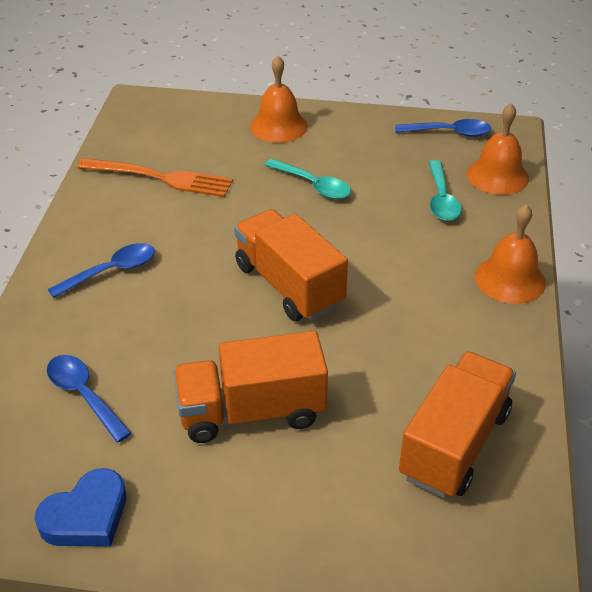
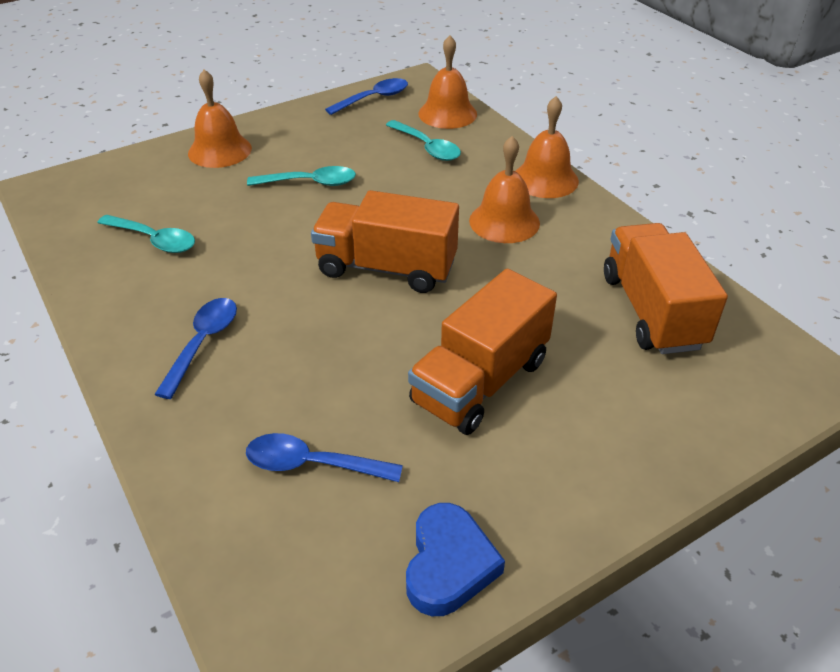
camera: 40 degrees left, 0 degrees up
orange fork [77,158,233,197] -> turquoise spoon [97,215,195,253]
none -> orange bell [469,136,540,243]

